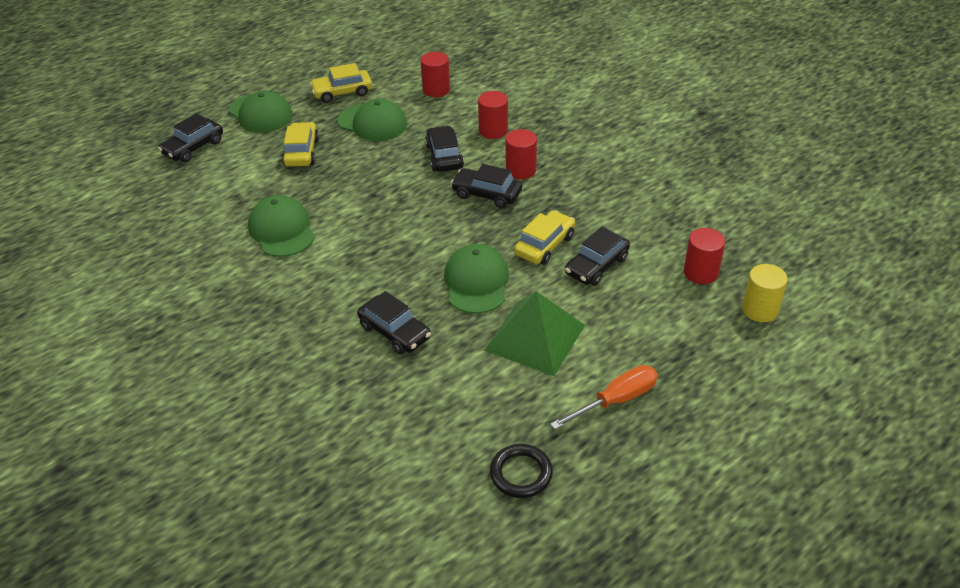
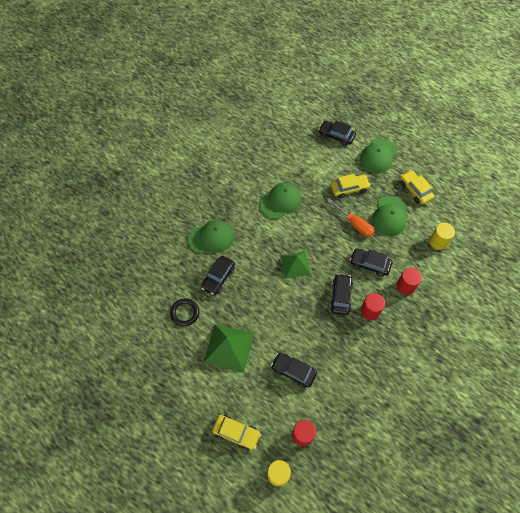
camera: 75 degrees right, 20 degrees up
red cylinder [420,52,450,97] -> yellow cylinder [429,223,455,250]
black car [425,126,464,172] -> black car turned 135 degrees counterclockwise [350,248,392,277]
green cap [444,244,509,314] -> green cap moved to [188,220,234,254]
black ring [490,444,553,498] -> black ring moved to [170,298,199,326]
yellow car [514,210,575,265] -> yellow car moved to [212,415,261,450]
orange screwdriver [550,365,658,429] -> orange screwdriver moved to [327,198,374,237]
none -> green pyramid [281,252,311,279]

